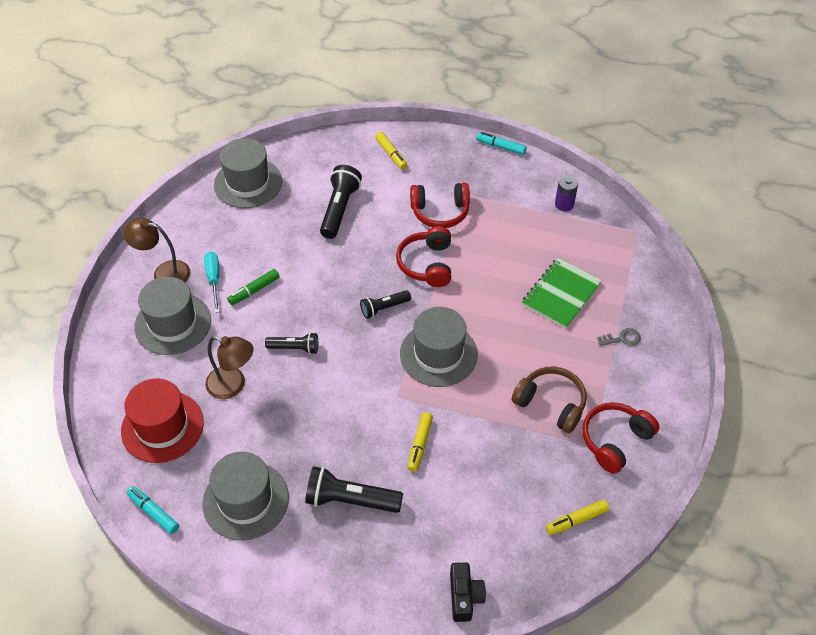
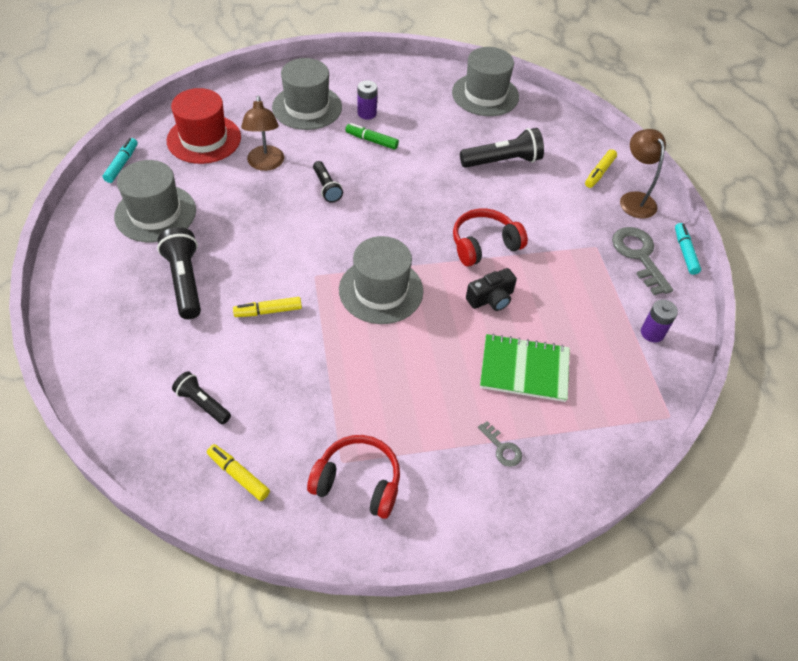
camera: 60 degrees right, 0 degrees up
brown lamp [123,218,190,282] -> brown lamp moved to [620,129,666,219]
turquoise screwdriver [204,252,220,313] -> purple battery [358,80,377,119]
black flashlight [360,290,411,319] -> black flashlight moved to [172,371,231,424]
red headphones [410,183,470,228] -> none
black camera [450,563,486,622] -> black camera moved to [466,268,517,311]
brown headphones [512,366,587,433] -> none
none -> grey key [612,227,673,295]

